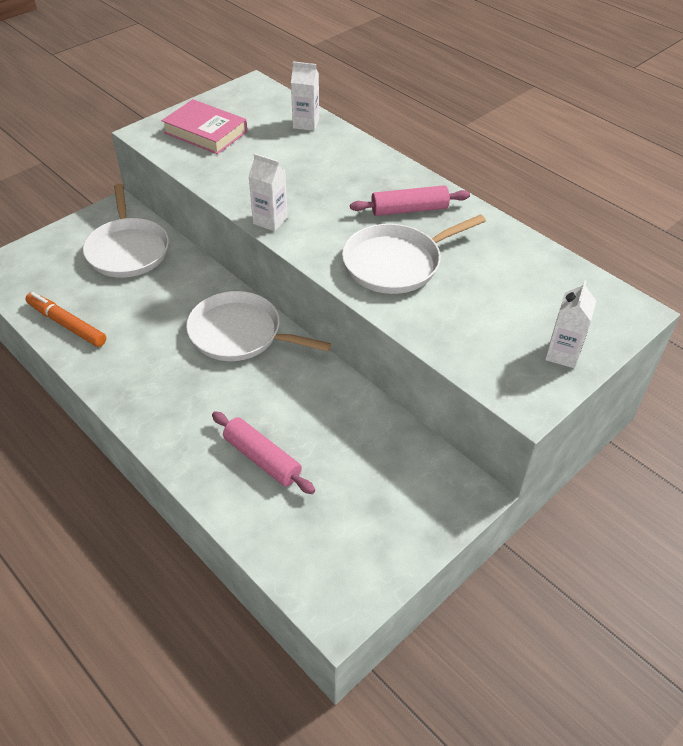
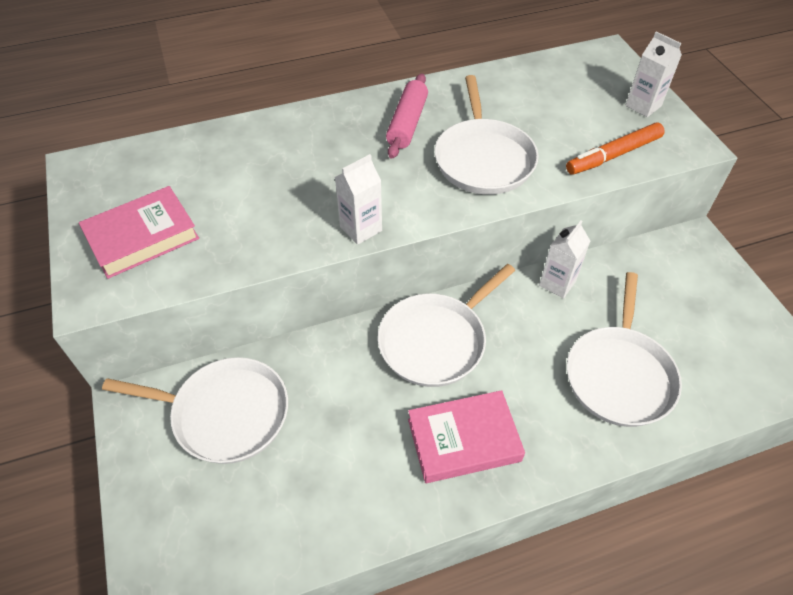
camera: 65 degrees left, 5 degrees up
orange marker [26,292,106,347] -> orange marker moved to [566,122,665,175]
pink rolling pin [212,411,315,494] -> white pan [567,272,682,427]
white carton [291,61,319,131] -> white carton moved to [539,220,590,298]
none -> pink book [408,390,525,483]

